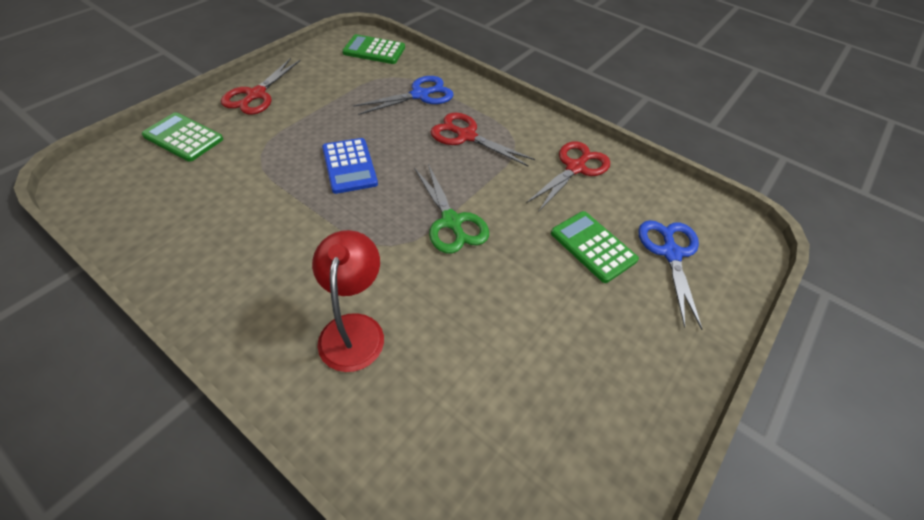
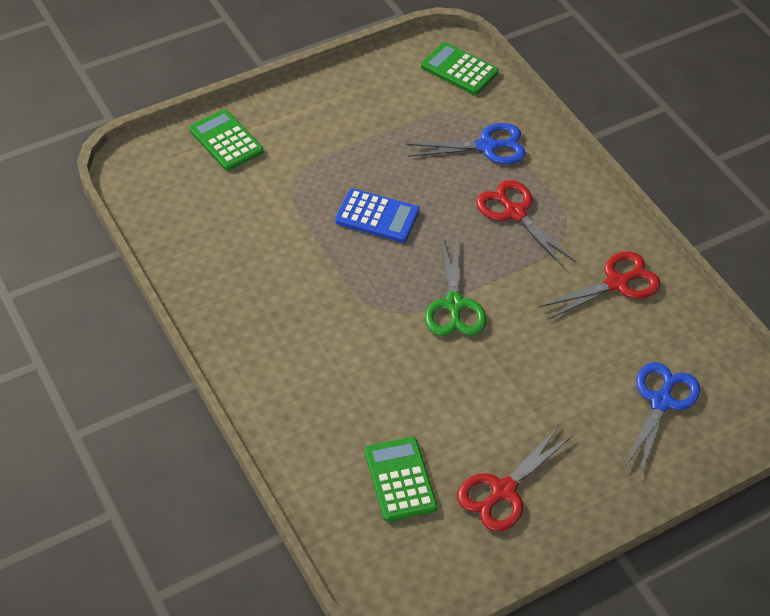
camera: 25 degrees right, 0 degrees up
red scissors [221,58,301,115] -> red scissors moved to [457,426,573,531]
red lamp [312,230,384,372] -> none
blue calculator [322,138,378,194] -> blue calculator turned 75 degrees counterclockwise [335,189,419,242]
green calculator [551,211,639,283] -> green calculator moved to [365,437,437,522]

